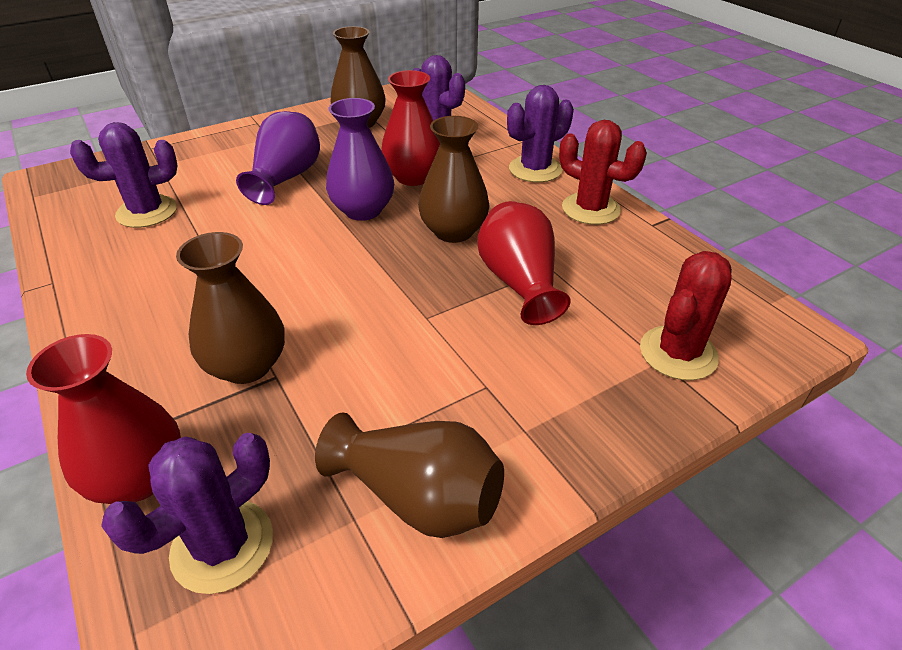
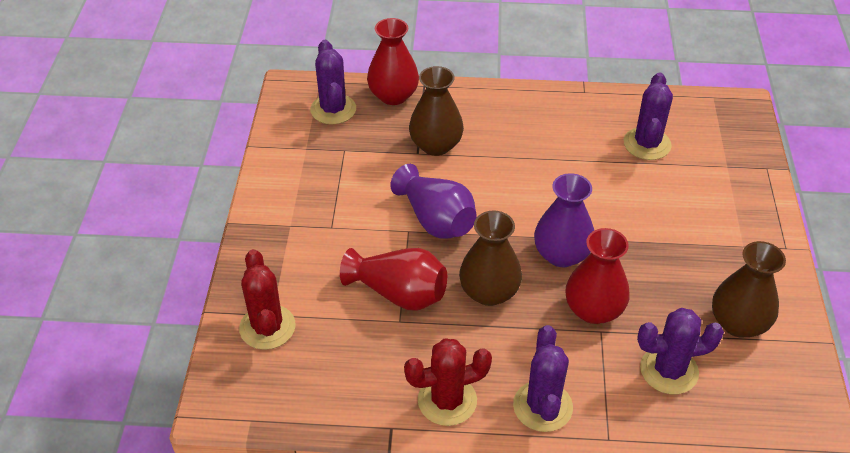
camera: 125 degrees right, 5 degrees up
purple vase [236,111,320,205] -> purple vase moved to [390,164,477,239]
brown vase [315,412,504,538] -> none

